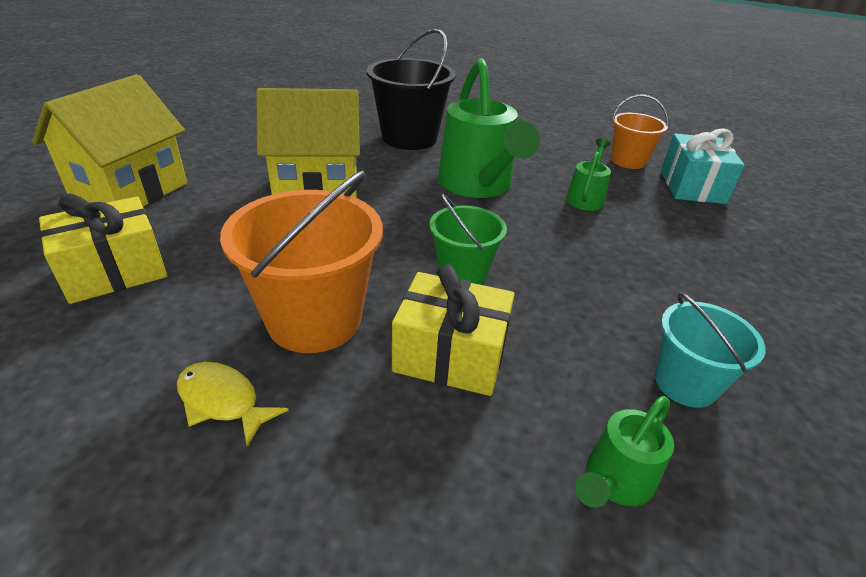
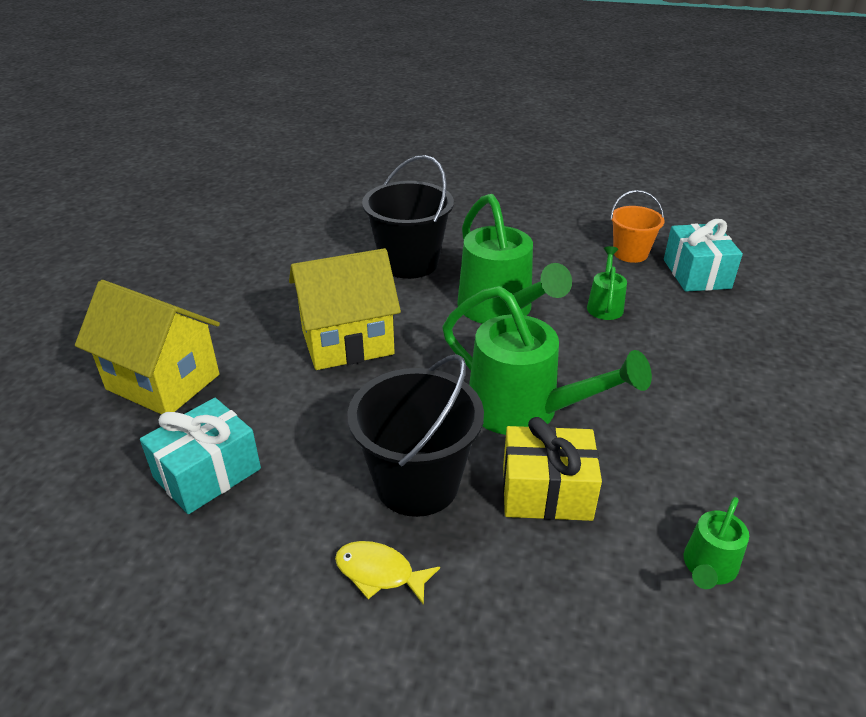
camera: 10 degrees left, 0 degrees up
yellow house [32,74,187,207] -> yellow house turned 75 degrees counterclockwise [75,280,220,414]
yellow gift [39,194,168,304] -> turquoise gift [140,398,261,514]
orange bucket [220,171,383,353] -> black bucket [348,354,484,517]
green bucket [429,194,507,285] -> green watering can [443,286,652,435]
turquoise bucket [655,292,766,408] -> none

